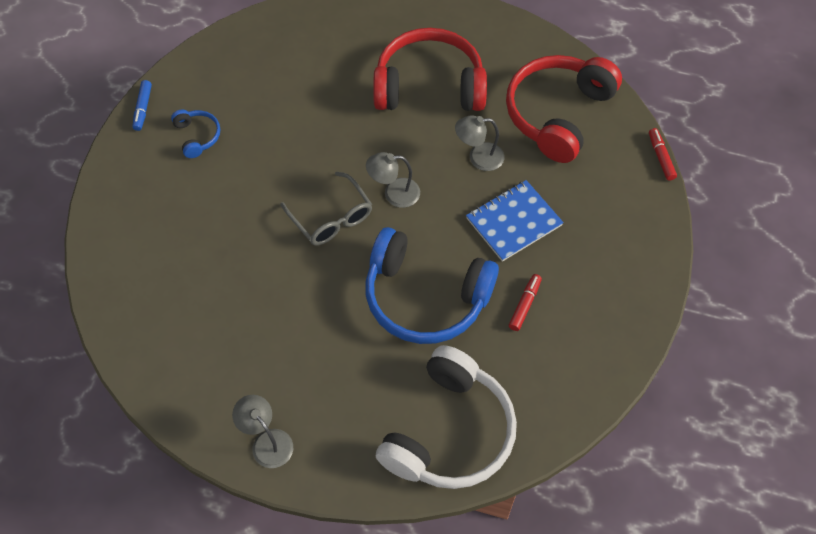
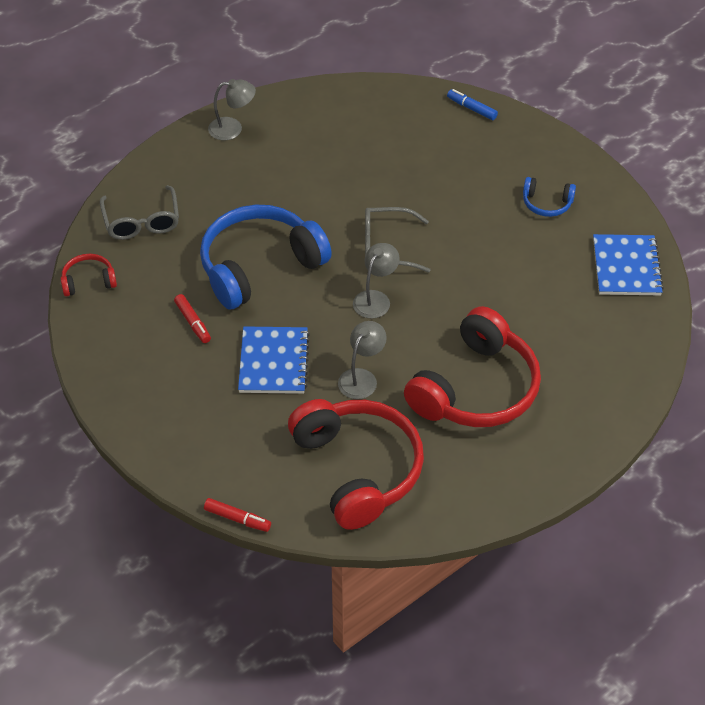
camera: 125 degrees right, 10 degrees down
blue marker [132,80,152,131] -> blue marker moved to [447,89,498,120]
white headphones [376,345,517,489] -> grey glasses [100,185,179,240]
none -> red headphones [61,254,117,296]
none -> blue notebook [593,234,664,296]

